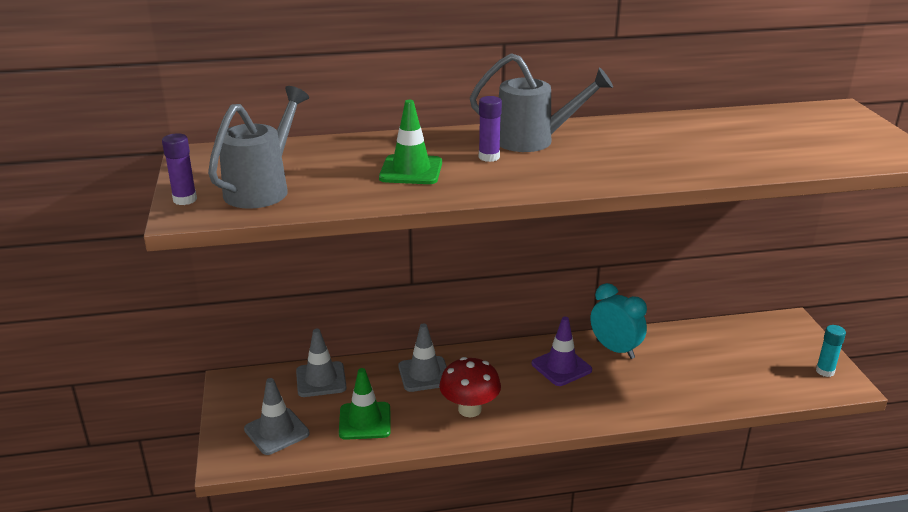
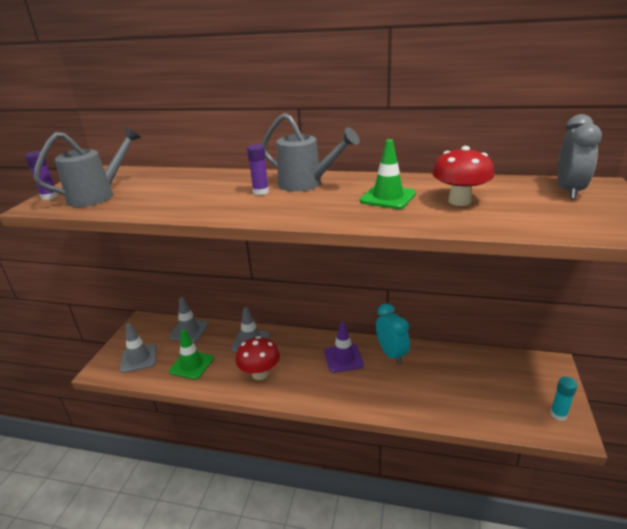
camera: 25 degrees right, 0 degrees up
green traffic cone [379,100,442,184] -> green traffic cone moved to [360,139,416,209]
none -> red mushroom [432,146,495,206]
none -> grey clock [557,114,602,199]

